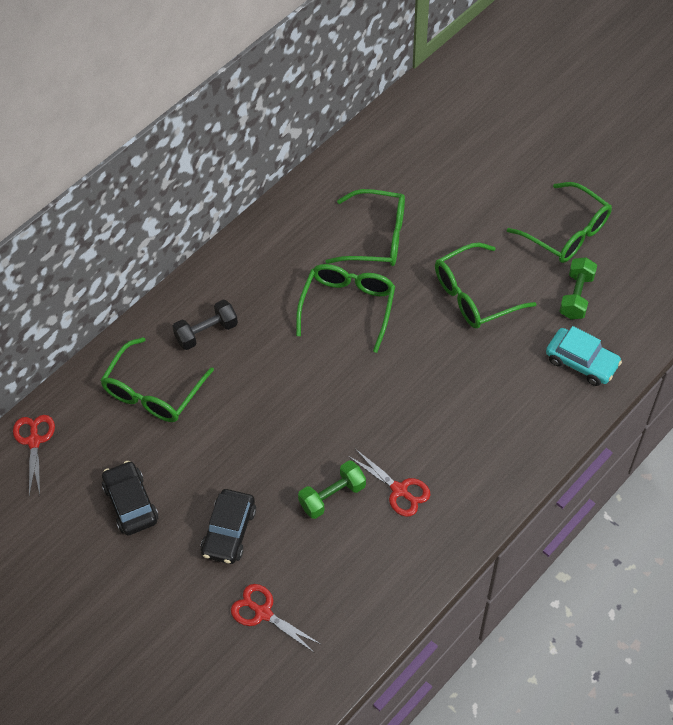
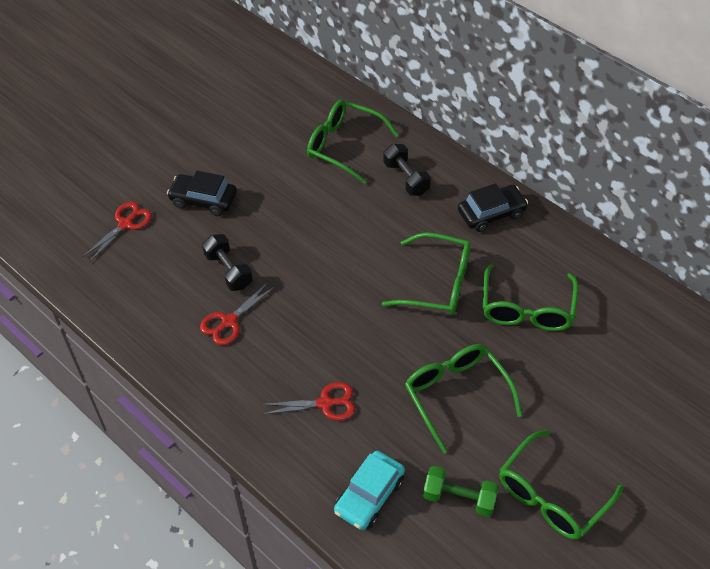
camera: 90 degrees right, 5 degrees down
red scissors [13,415,55,496] -> red scissors moved to [261,382,355,421]
black car [102,461,159,535] -> black car moved to [458,183,528,232]
green dumbbell [298,460,366,519] -> black dumbbell [202,234,253,291]

